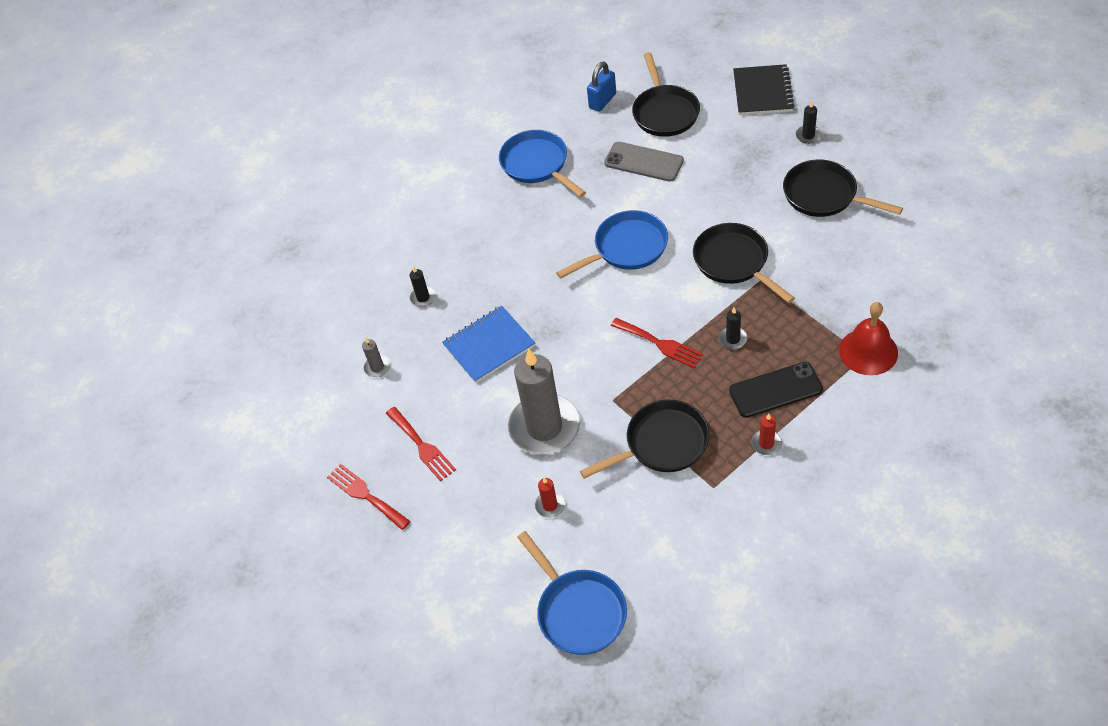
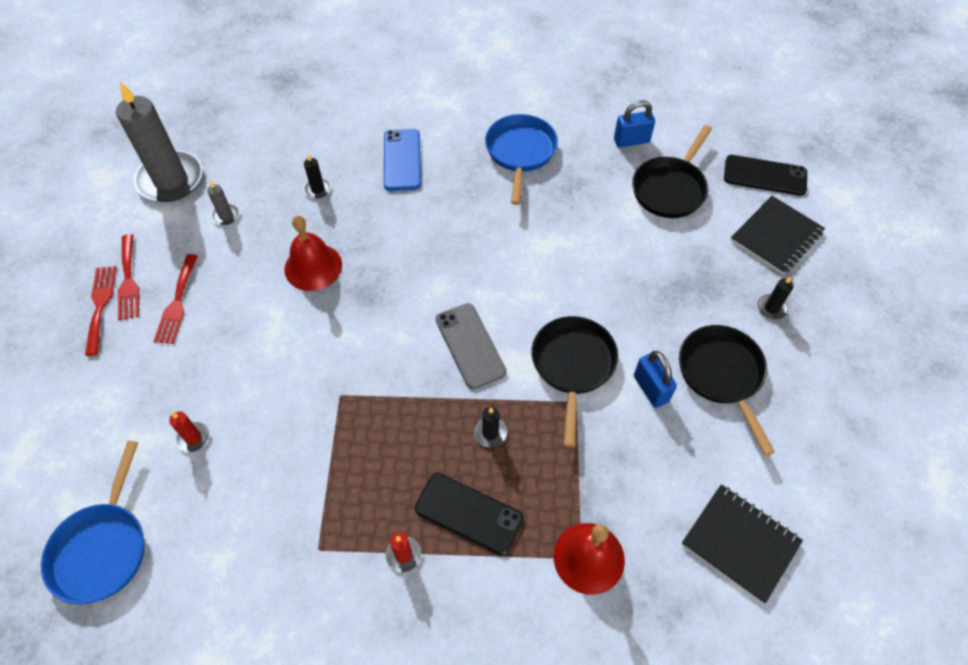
camera: 35 degrees right, 5 degrees up
blue notebook [442,306,535,383] -> red bell [284,216,342,291]
grey candle [508,349,580,455] -> grey candle moved to [116,82,202,202]
blue pan [556,210,668,279] -> none
black pan [580,400,710,479] -> none
grey phone [604,142,684,182] -> grey phone moved to [436,303,507,389]
red fork [611,318,703,368] -> red fork moved to [118,234,139,320]
none -> blue phone [384,129,421,191]
none -> blue padlock [634,351,677,408]
none -> black notebook [681,484,803,604]
none -> black phone [724,155,807,196]

